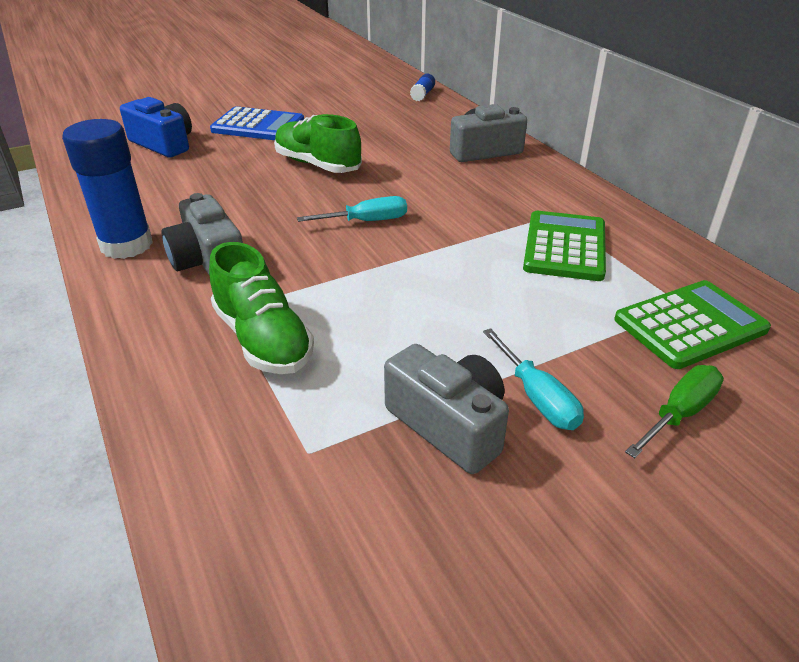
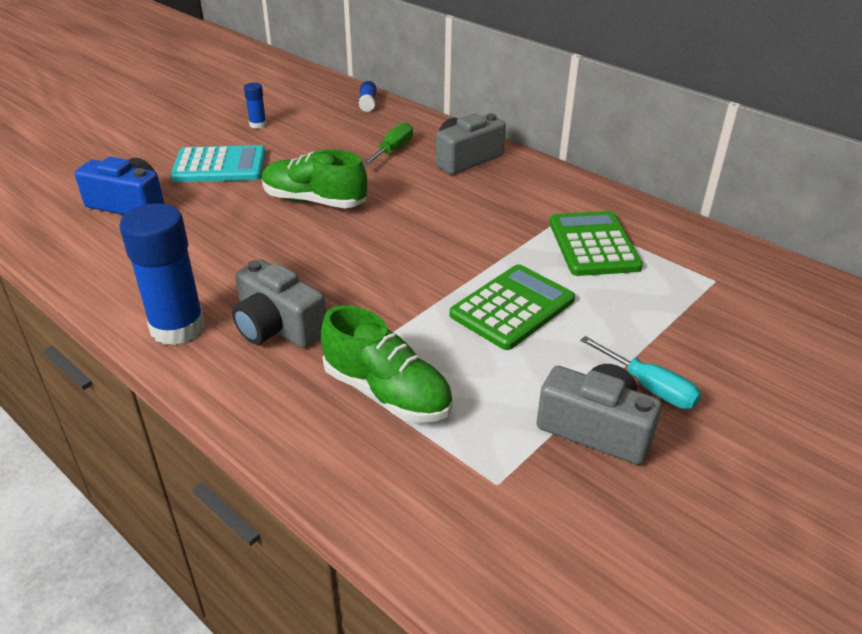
camera: 20 degrees left, 0 degrees up
blue calculator [210,106,304,140] -> turquoise calculator [170,145,266,182]
turquoise screwdriver [297,196,407,222] -> none
green calculator [614,280,771,369] -> green calculator moved to [450,264,575,350]
green screwdriver [625,365,724,458] -> green screwdriver moved to [363,122,413,166]
none -> blue glue stick [244,83,267,129]

